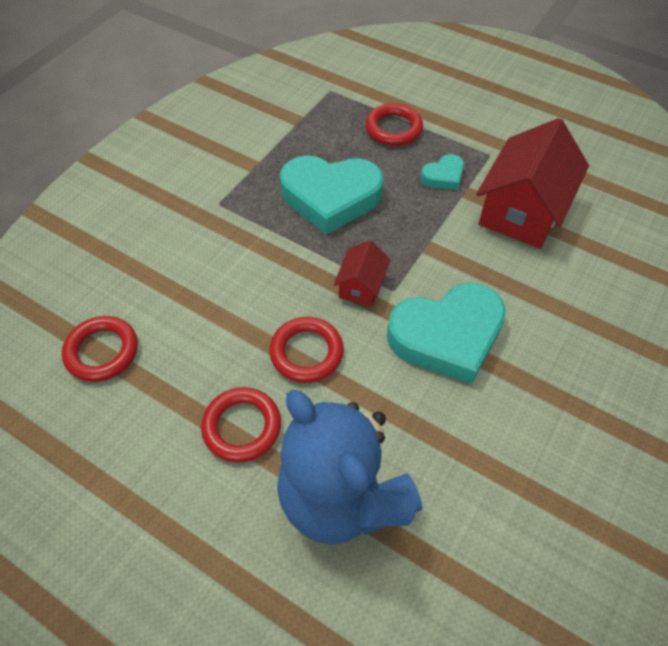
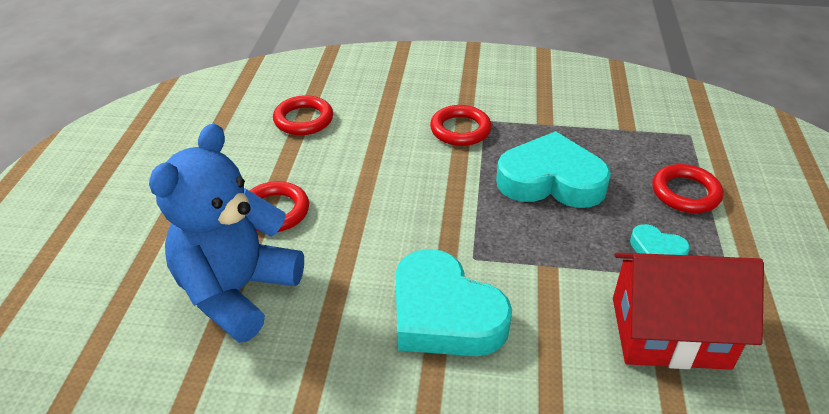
camera: 65 degrees right, 15 degrees down
red ring [269,317,344,383] -> red ring moved to [430,105,492,146]
turquoise heart [280,155,384,235] -> turquoise heart turned 120 degrees clockwise [496,131,611,208]
red house [334,240,390,307] -> none

